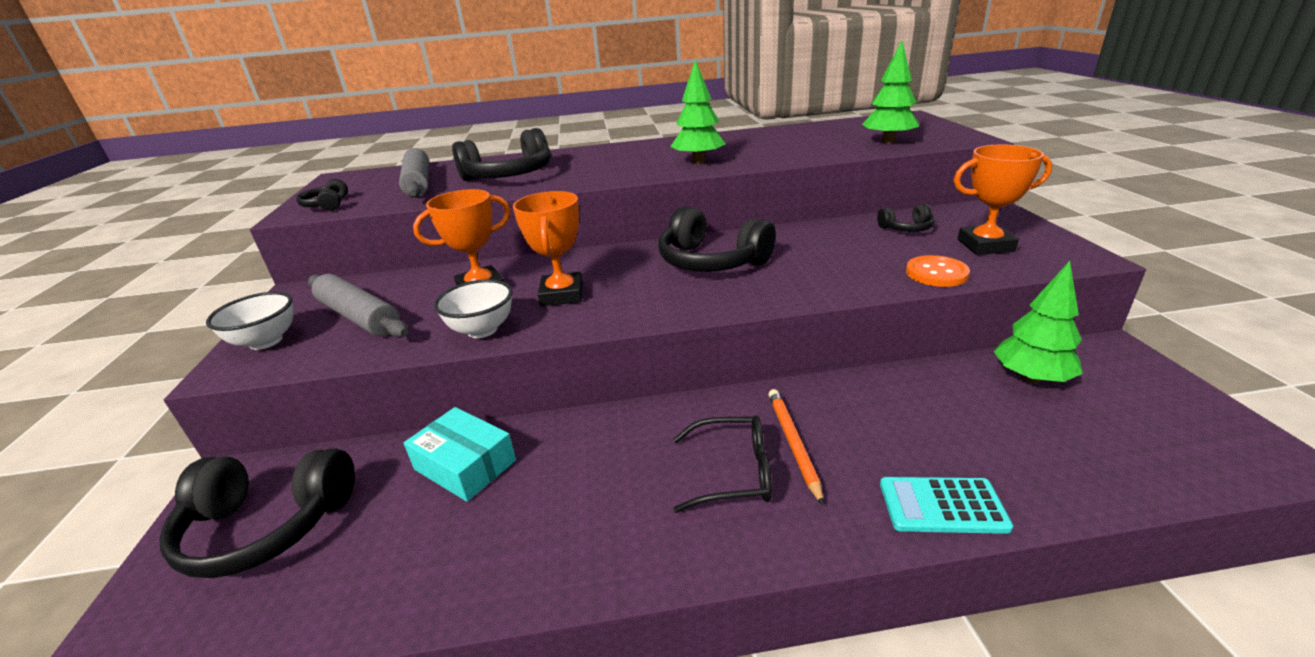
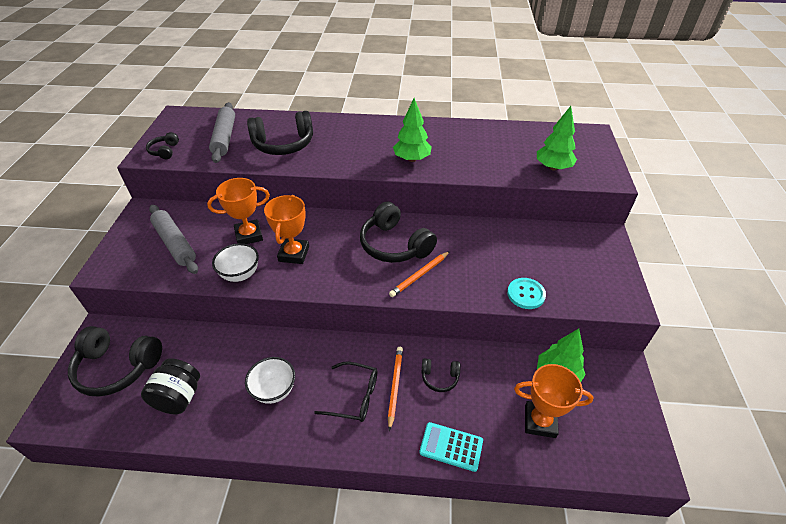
camera: 10 degrees right, 15 degrees up
white bowl [206,292,293,350] -> white bowl moved to [245,357,295,404]
turquoise box [404,407,516,502] -> none
black headphones [877,204,935,232] -> black headphones moved to [421,358,460,392]
orange button [906,255,970,287] -> turquoise button [507,278,546,309]
orange trophy [954,145,1052,255] -> orange trophy moved to [514,364,593,438]
none -> black jar [141,358,200,414]
none -> orange pencil [389,251,450,297]

